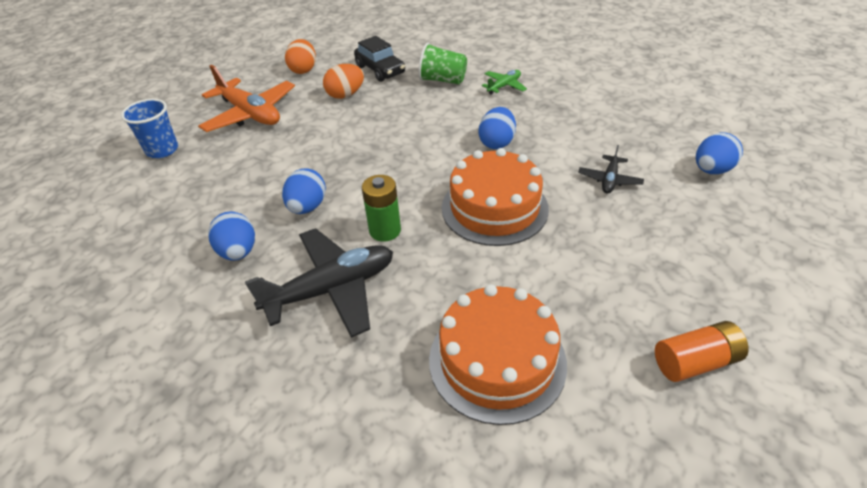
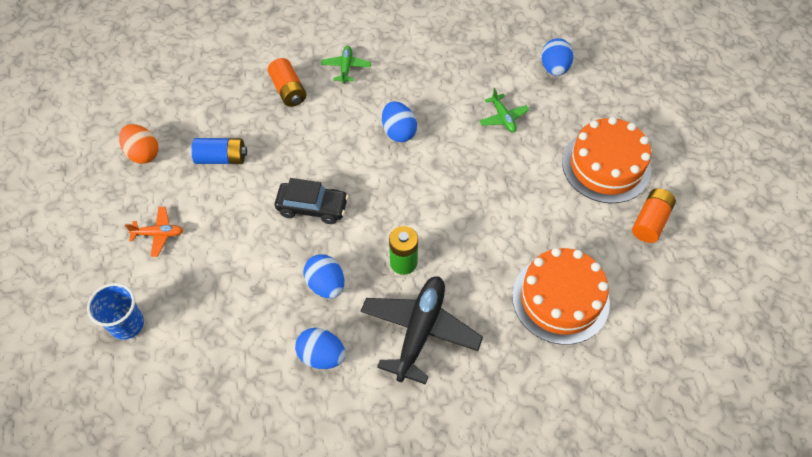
camera: 45 degrees left, 15 degrees up
orange plane [198,65,295,132] -> orange plane [125,207,183,257], size x0.49
orange egg [323,64,364,99] -> blue battery [191,138,247,164]
black car [354,36,405,82] -> black car moved to [275,178,349,224]
green cup [418,43,467,84] -> orange battery [268,58,306,107]
orange cake [442,148,549,246] -> orange cake moved to [562,117,651,204]
black plane [578,145,644,194] -> green plane [479,88,529,132]

